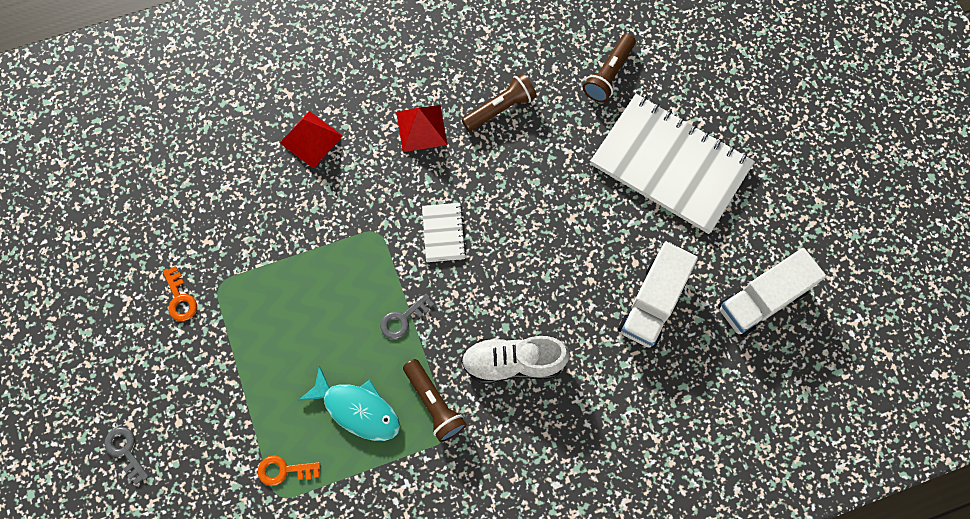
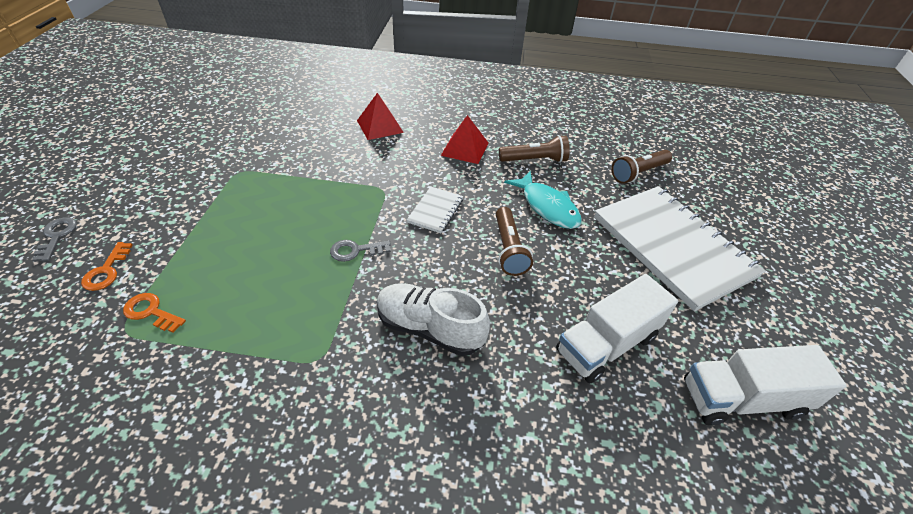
camera: 25 degrees right, 25 degrees down
orange key [163,266,197,321] -> orange key moved to [81,242,133,291]
turquoise fish [299,366,400,441] -> turquoise fish moved to [504,171,582,229]
brown flashlight [403,359,467,442] -> brown flashlight moved to [496,207,533,276]

